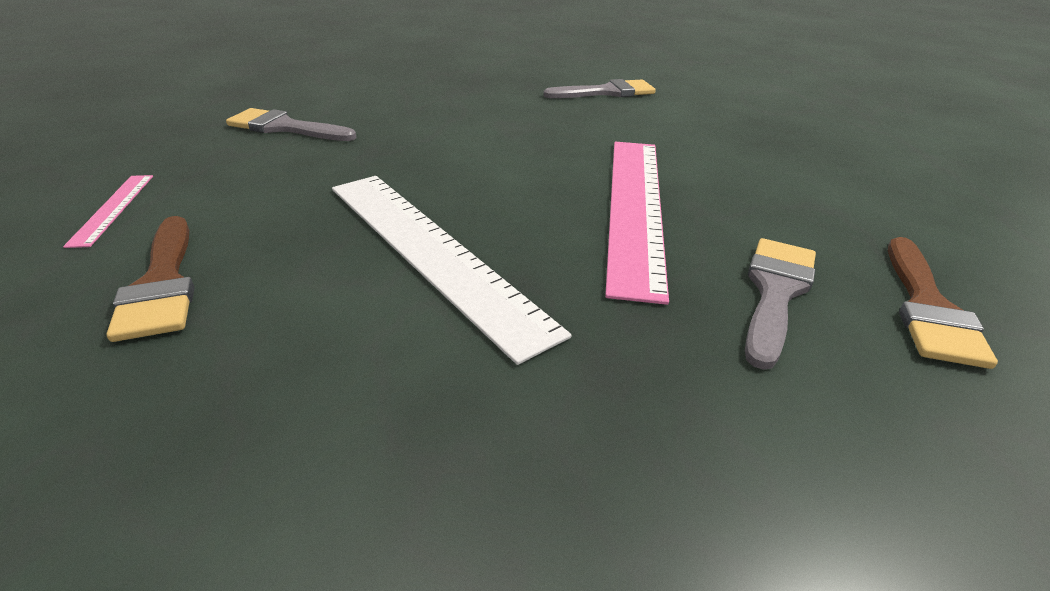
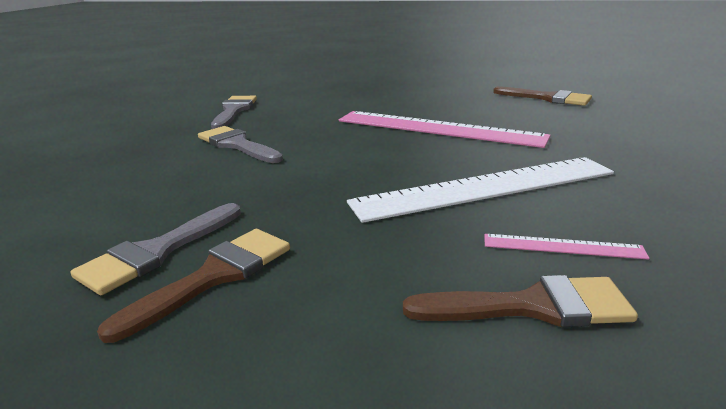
camera: 70 degrees left, 10 degrees down
pink ruler [63,175,153,248] -> pink ruler moved to [484,234,649,260]
grey brush [745,238,816,370] -> grey brush moved to [198,126,283,163]
none -> brown brush [97,229,290,343]

